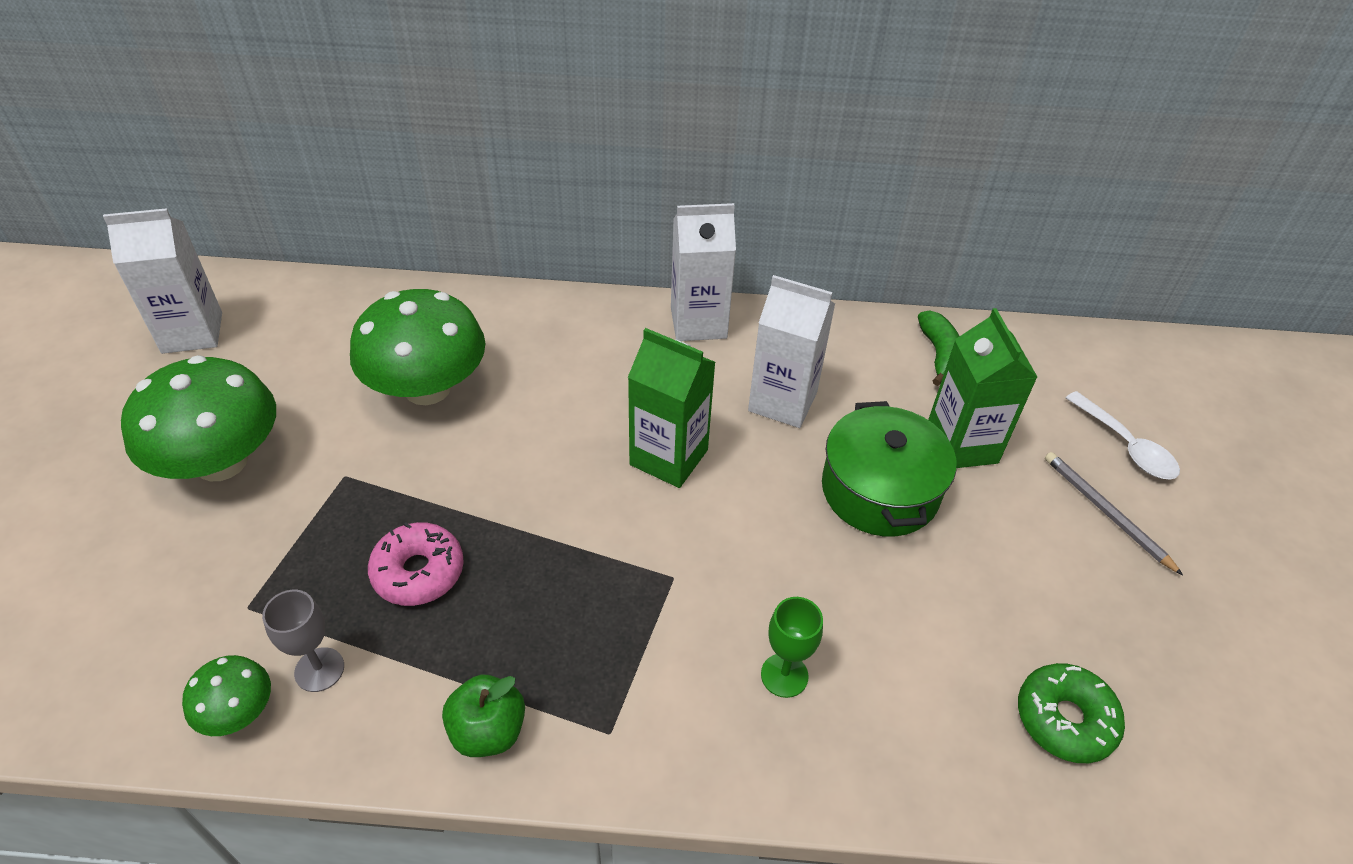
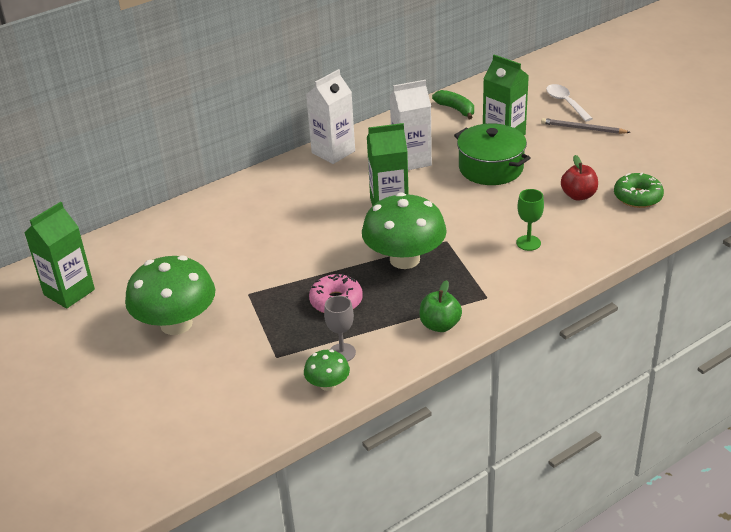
camera: 35 degrees left, 10 degrees down
white carton [103,208,222,354] -> green carton [25,202,95,309]
green mushroom [350,289,486,405] -> green mushroom moved to [362,193,447,269]
white spoon [1066,391,1180,480] -> white spoon turned 135 degrees counterclockwise [546,84,593,122]
none -> red apple [561,155,598,201]

